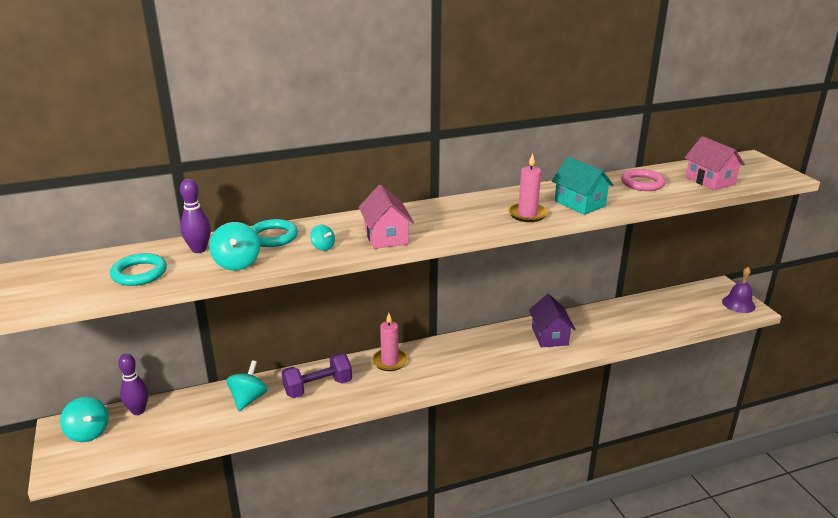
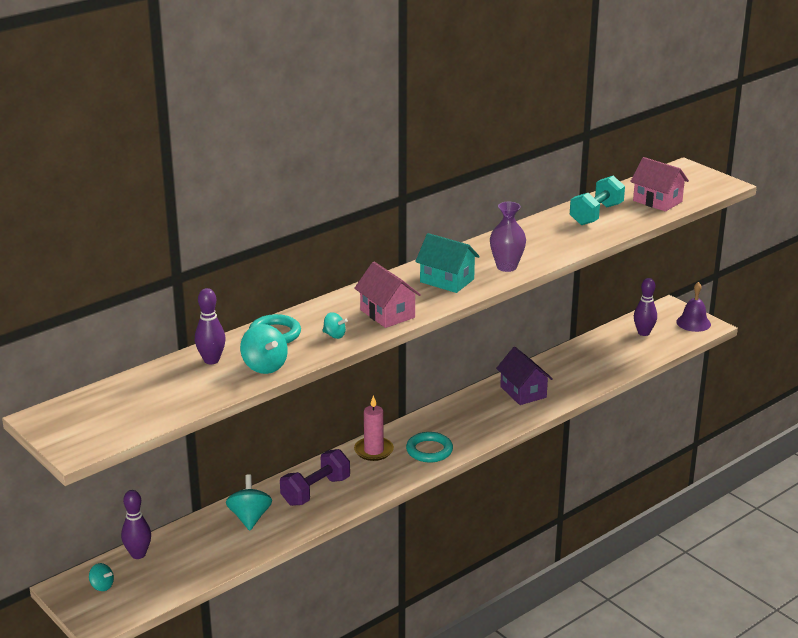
camera: 20 degrees left, 0 degrees up
turquoise spinning top [60,397,109,442] -> turquoise spinning top [89,563,114,591], size x0.57
turquoise ring [110,253,167,286] -> turquoise ring moved to [406,432,453,462]
pink candle [508,153,548,222] -> purple vase [490,202,526,272]
turquoise house [552,157,614,215] -> turquoise house moved to [415,233,480,293]
pink ring [621,169,666,191] -> turquoise dumbbell [570,175,625,225]
none -> purple bowling pin [634,278,657,336]

